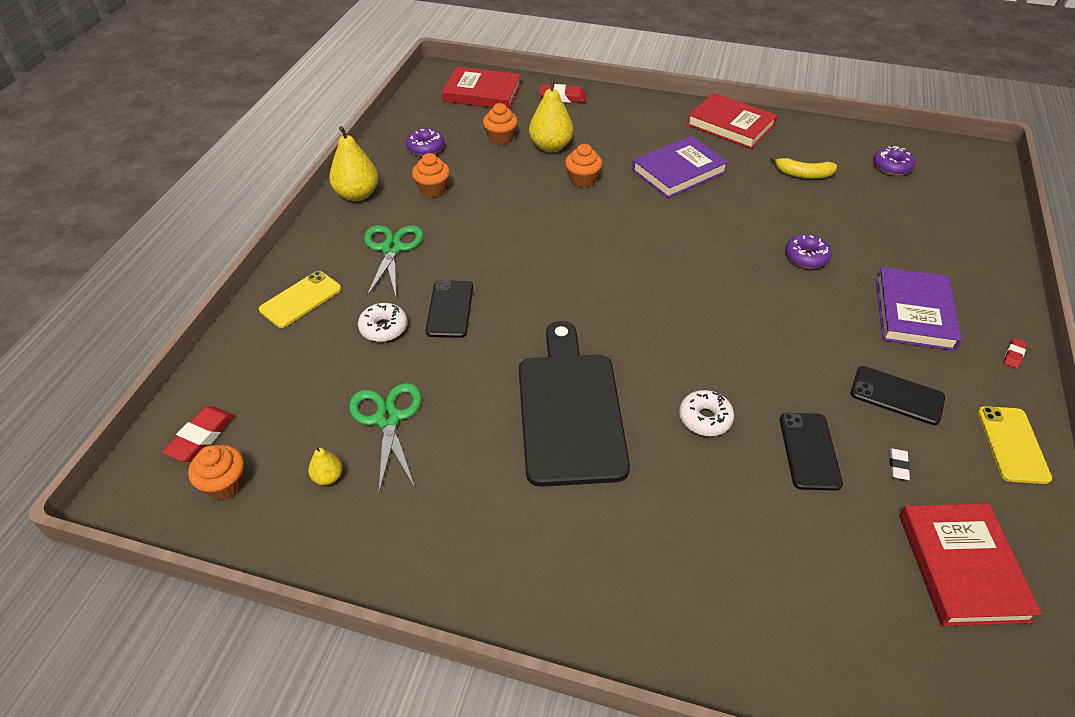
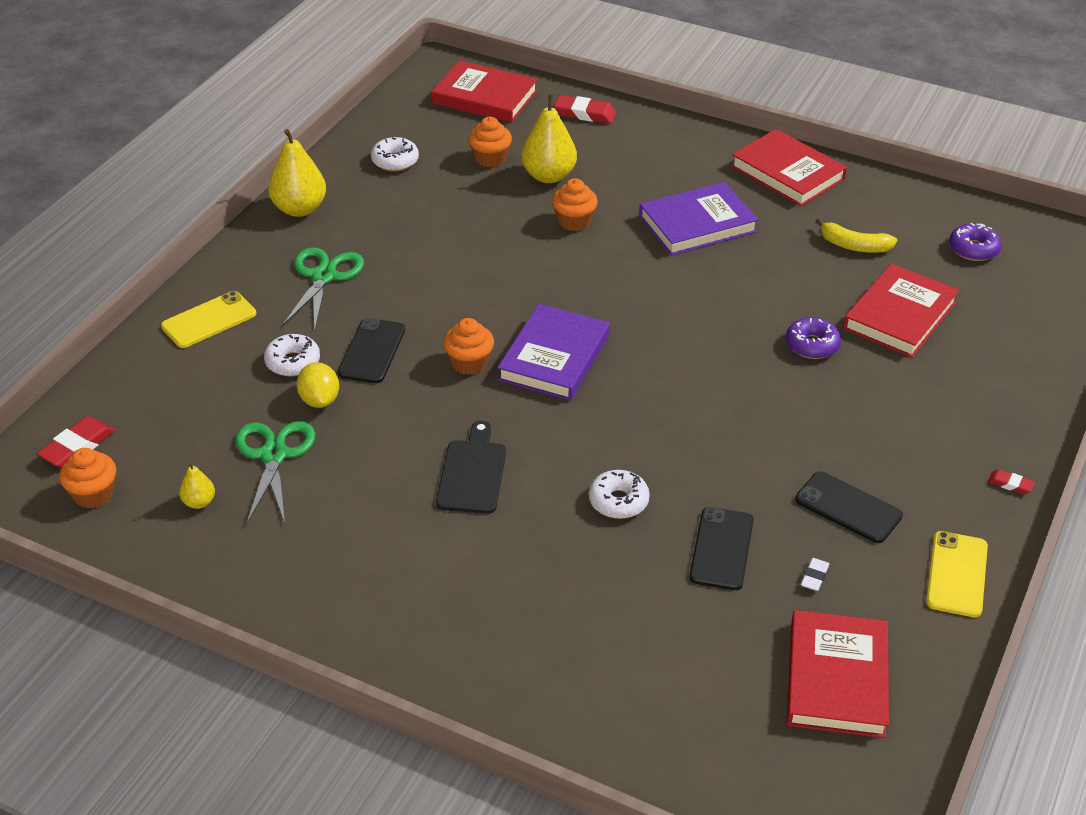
camera: 10 degrees right, 5 degrees down
purple donut [406,129,445,156] -> white donut [371,137,419,171]
orange cupcake [412,153,450,197] -> orange cupcake moved to [443,318,494,375]
black cutting board [519,321,630,487] -> black cutting board [436,421,506,514], size x0.54
purple book [876,267,962,351] -> purple book moved to [497,304,610,401]
red eraser [1003,338,1027,369] -> red eraser turned 75 degrees clockwise [988,469,1035,494]
none -> yellow lemon [297,362,339,408]
none -> red book [843,263,959,358]

